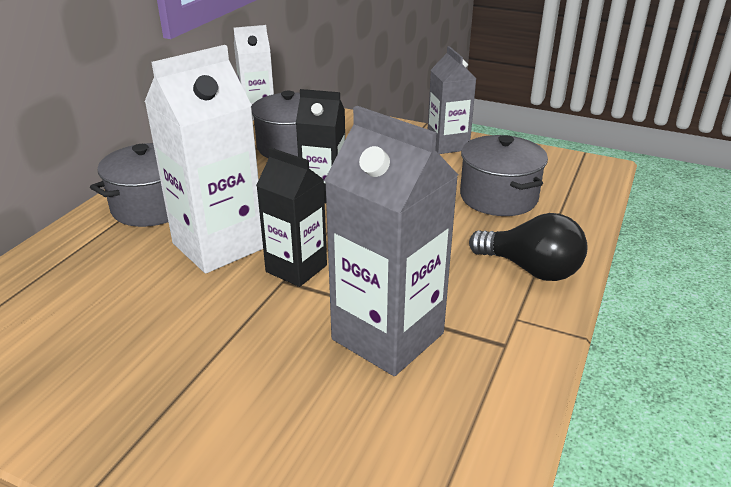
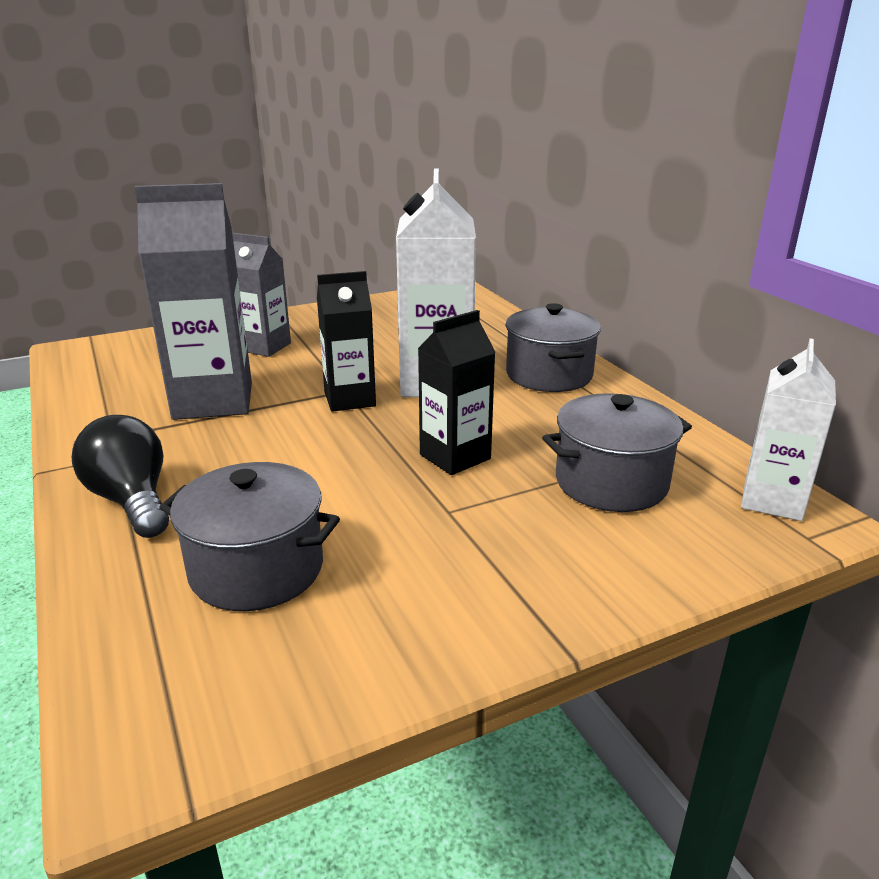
camera: 130 degrees right, 5 degrees down
grey carton [428,46,476,154] -> grey carton moved to [233,233,291,357]
black light bulb [469,213,588,281] -> black light bulb turned 75 degrees clockwise [72,415,169,538]

